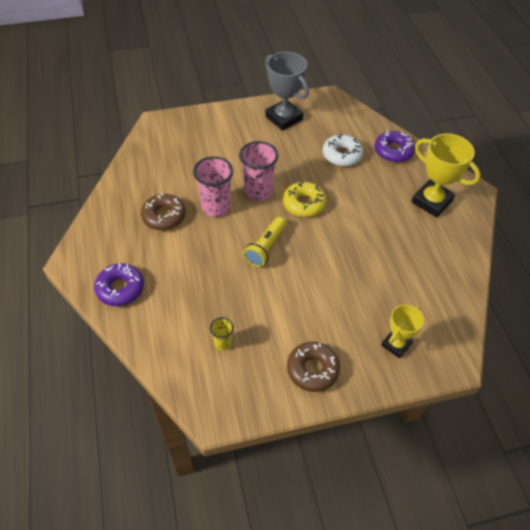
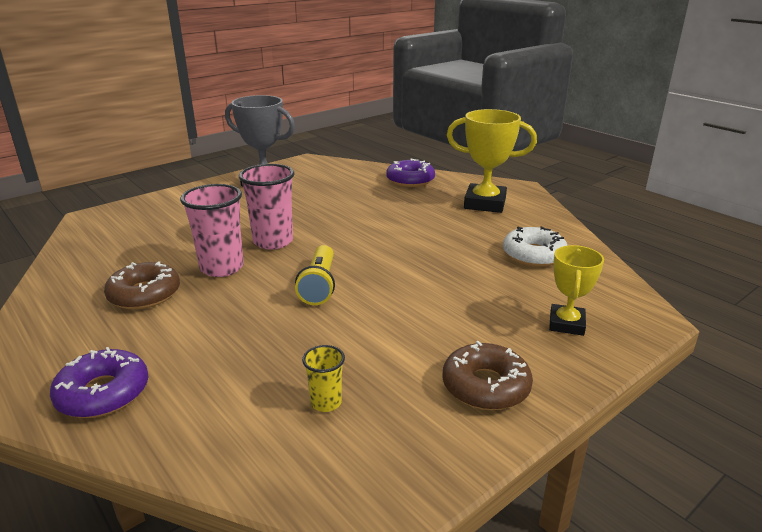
camera: 25 degrees left, 25 degrees down
yellow donut [283,181,326,217] -> none
white donut [322,134,363,166] -> white donut moved to [503,226,567,267]

